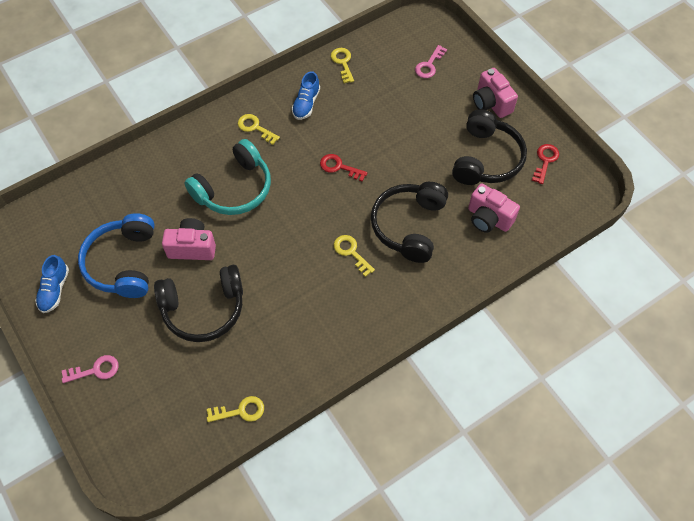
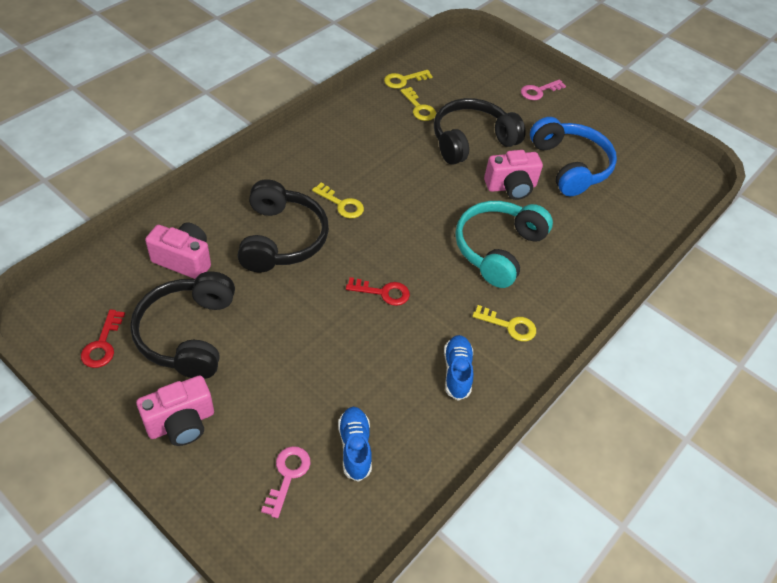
camera: 160 degrees right, 10 degrees down
blue shoe [35,255,69,313] -> blue shoe moved to [338,407,372,482]
yellow key [331,48,354,83] -> yellow key moved to [400,87,436,121]
pink camera [473,68,518,118] -> pink camera turned 105 degrees clockwise [136,375,214,446]

